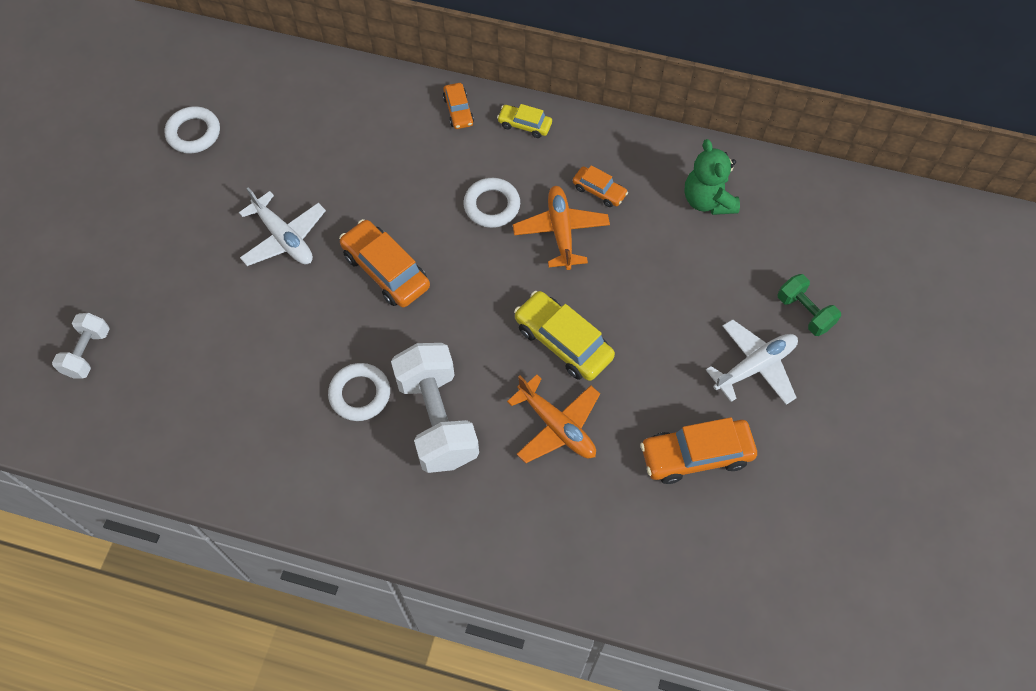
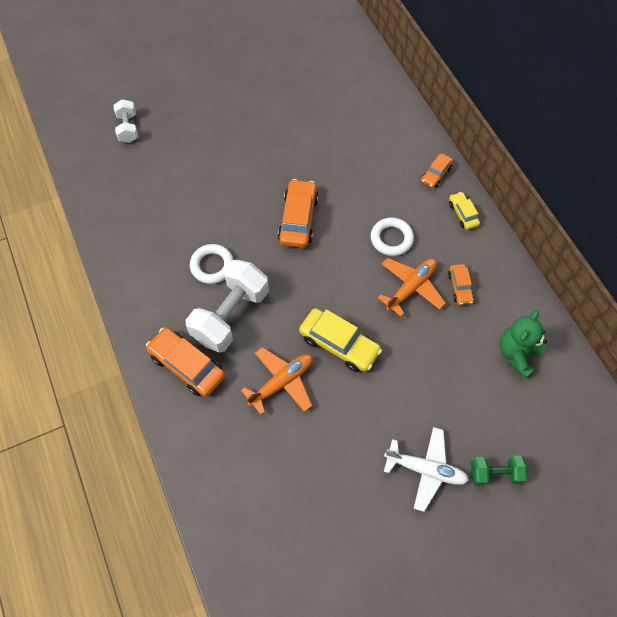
camera: 50 degrees right, 0 degrees up
white dumbbell [52,313,110,379] -> white dumbbell turned 75 degrees counterclockwise [113,99,138,143]
white ring [164,106,220,153] -> none
white plane [239,187,326,266] -> none
orange plane [507,375,600,463] -> orange plane turned 135 degrees counterclockwise [241,347,313,415]
yellow car [514,291,615,381] -> yellow car turned 120 degrees clockwise [299,308,382,372]
orange car [640,417,757,484] -> orange car moved to [146,328,225,397]
green dumbbell [778,274,841,336] -> green dumbbell turned 75 degrees clockwise [471,455,527,486]

